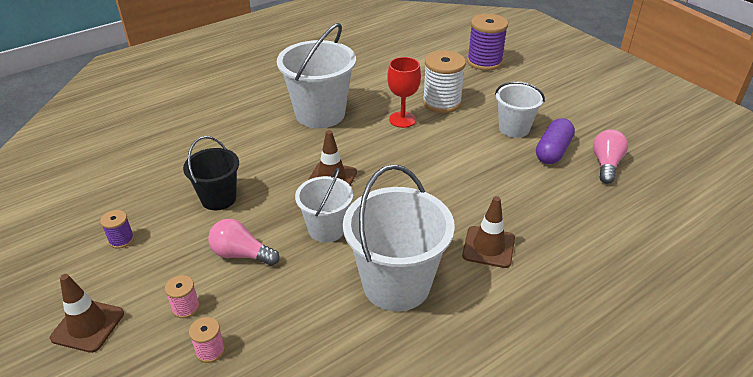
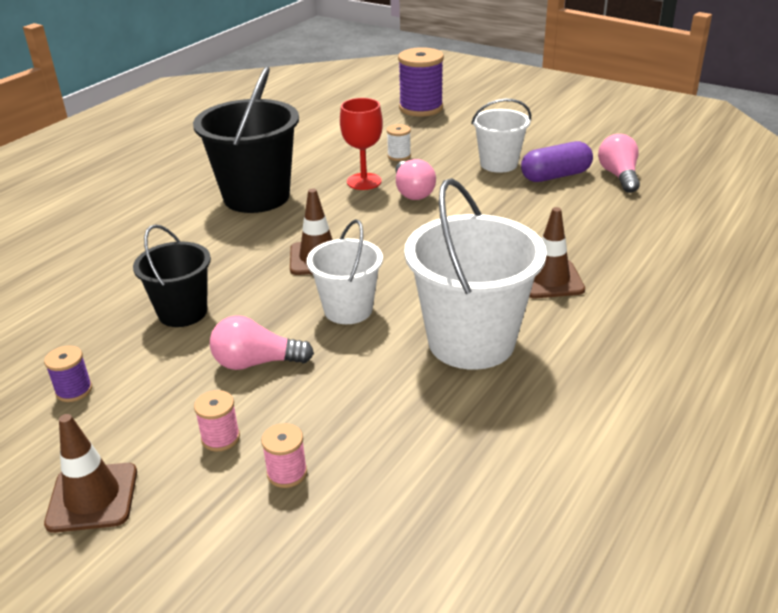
camera: 20 degrees left, 5 degrees down
white bucket [277,23,356,128] -> black bucket [193,66,299,213]
white spool [423,50,466,113] -> white spool [387,124,411,161], size x0.48
purple capsule [536,118,575,164] -> purple capsule turned 60 degrees clockwise [521,141,593,182]
none -> pink light bulb [395,159,436,200]

